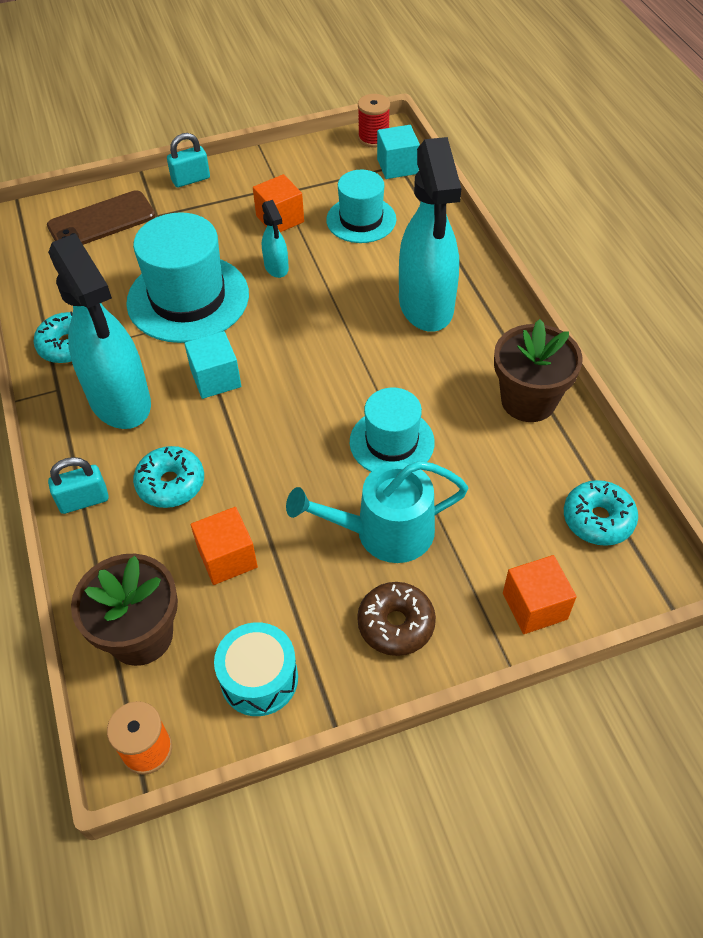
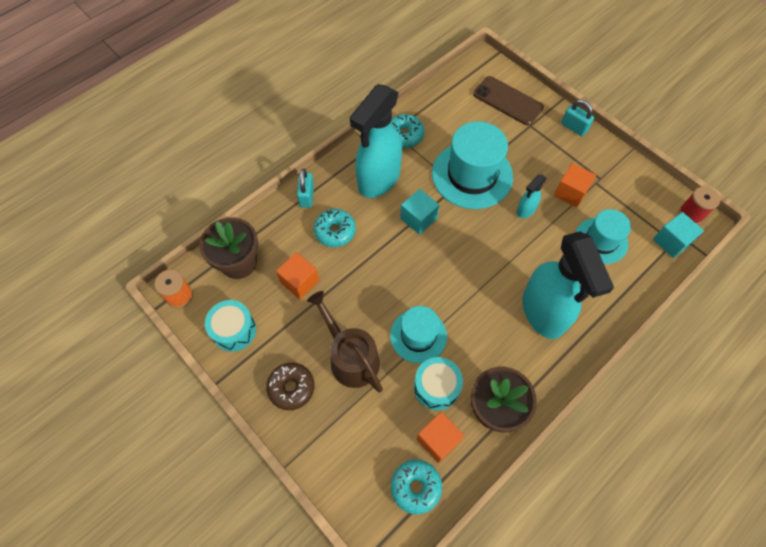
camera: 65 degrees right, 10 degrees up
turquoise padlock [48,457,109,514] -> turquoise padlock turned 45 degrees clockwise [297,168,314,208]
turquoise watering can [286,461,468,563] -> brown watering can [307,291,383,392]
turquoise spray bottle [399,137,461,332] -> turquoise spray bottle turned 75 degrees counterclockwise [522,231,614,339]
orange cube [503,555,577,634] -> orange cube moved to [417,412,464,463]
none -> turquoise drum [414,357,463,411]

